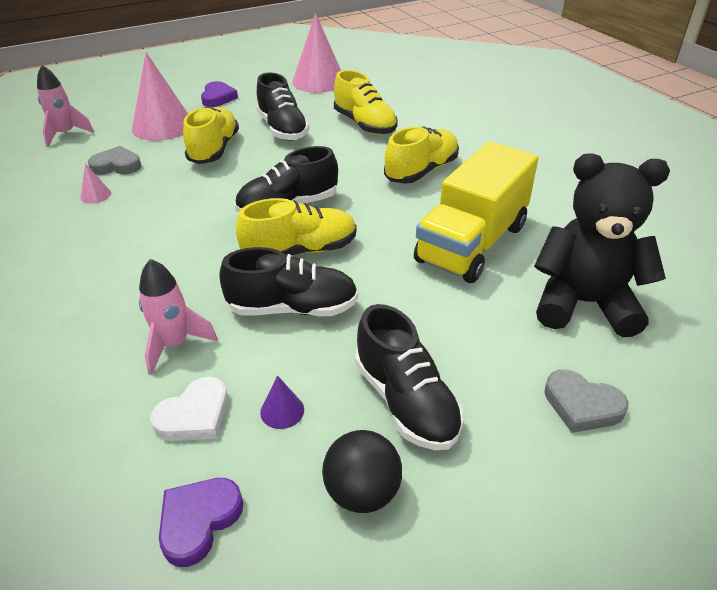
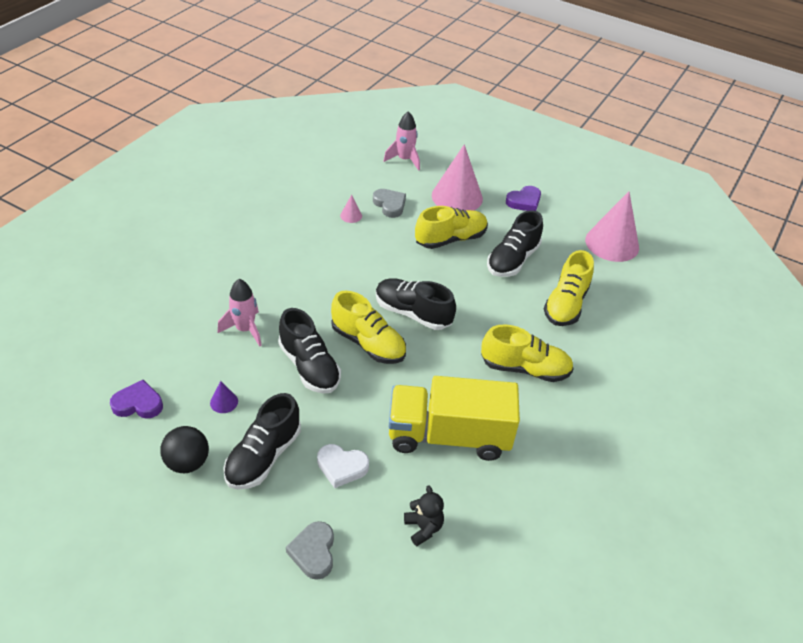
camera: 55 degrees right, 5 degrees up
white heart [150,377,228,441] -> white heart moved to [317,444,369,488]
black teddy bear [534,154,670,337] -> black teddy bear [404,485,444,546], size x0.44

